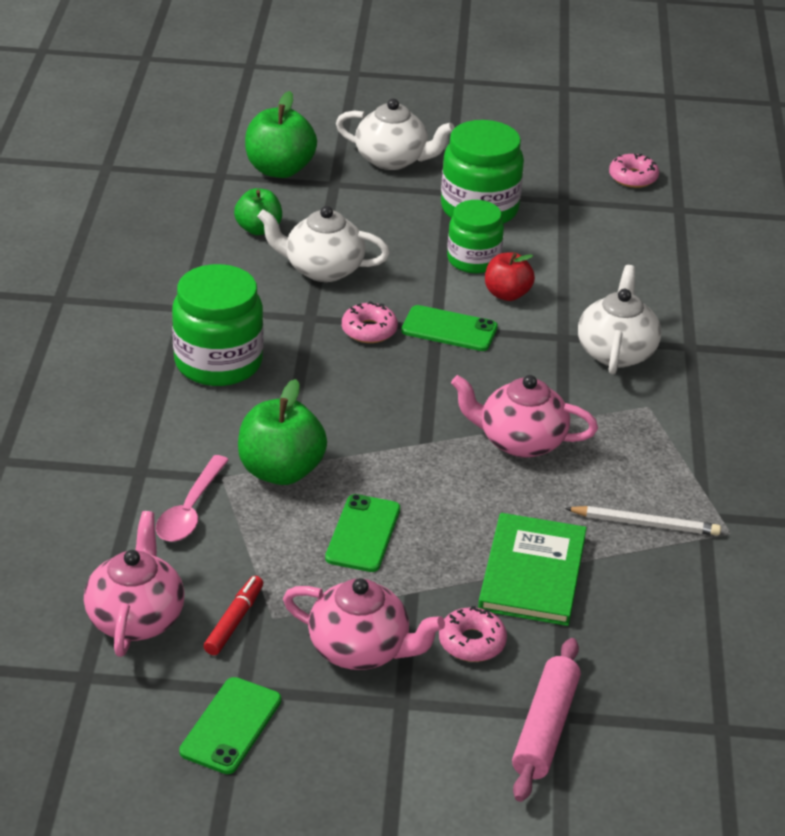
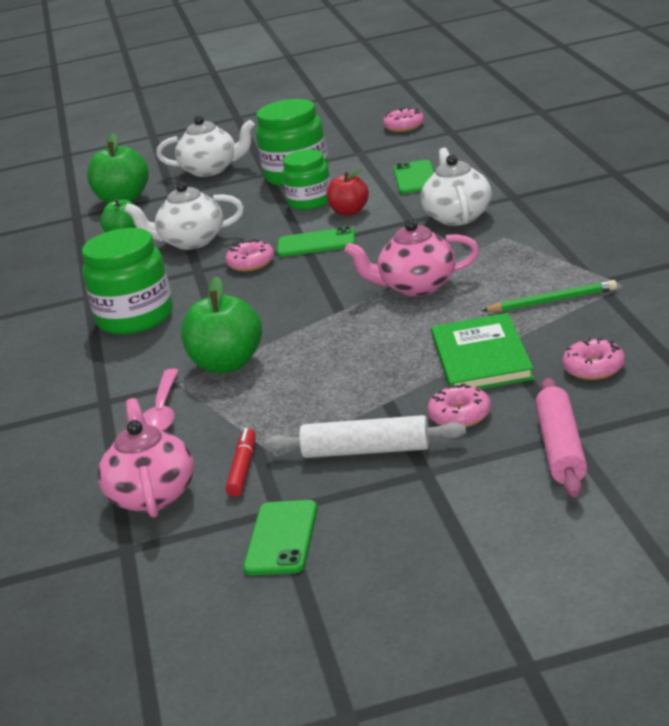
camera: 10 degrees left, 10 degrees down
pink teapot [283,578,445,670] -> white rolling pin [265,415,466,458]
green phone [325,494,400,572] -> green phone moved to [393,160,434,194]
white pencil [565,506,721,536] -> green pencil [481,280,617,312]
none -> pink donut [562,338,625,380]

